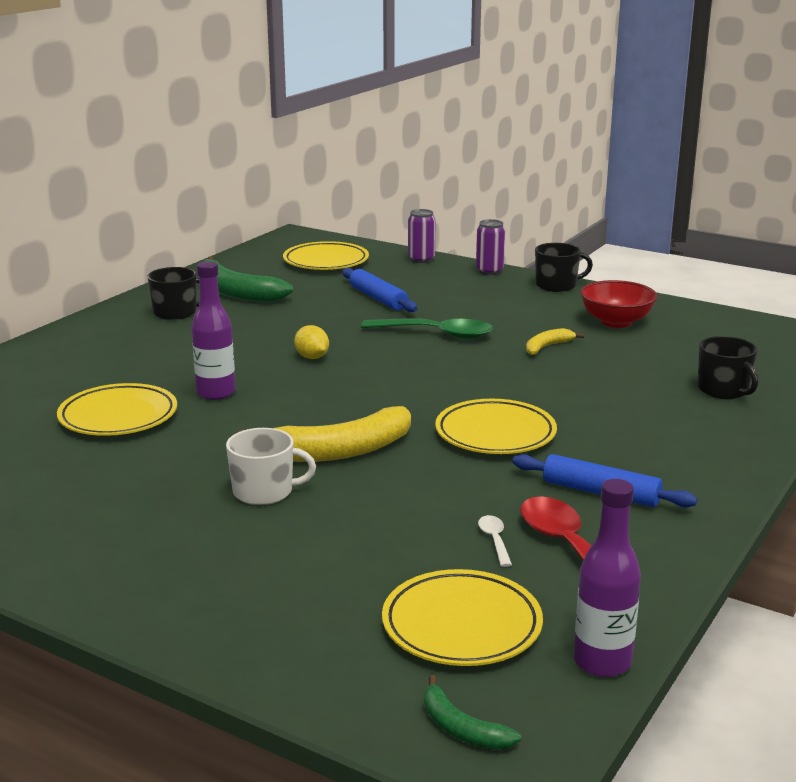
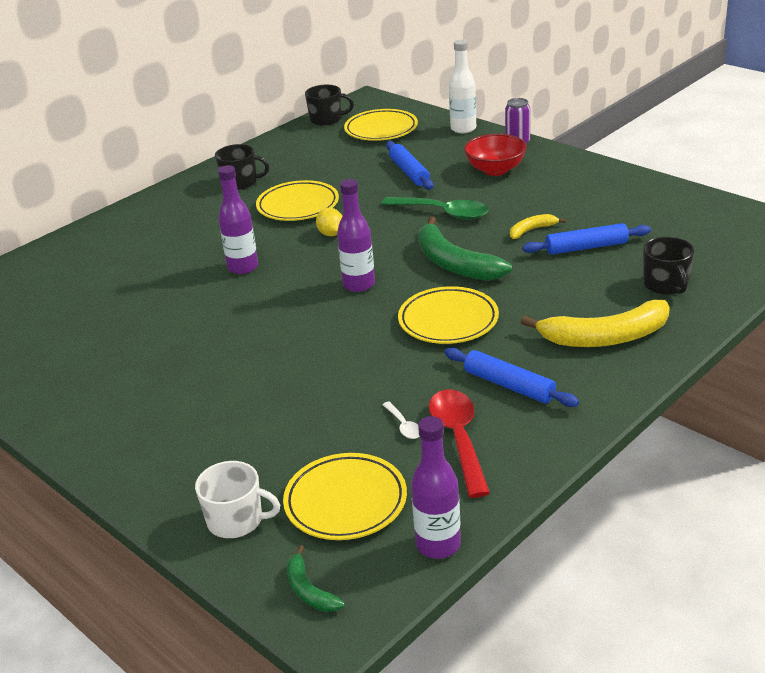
camera: 15 degrees right, 10 degrees up
yellow plate [57,383,177,436] -> yellow plate moved to [256,180,339,221]
green banana [198,257,293,303] -> green banana moved to [418,217,512,281]
white mug [226,428,316,505] -> white mug moved to [195,461,280,538]
yellow banana [238,406,411,462] -> yellow banana moved to [521,300,670,347]
purple can [408,209,436,263] -> white bottle [449,40,476,134]
white spoon [478,515,512,567] -> white spoon turned 150 degrees clockwise [382,402,420,439]
black mug [535,243,593,292] -> black mug moved to [305,85,354,126]
red bowl [580,280,657,328] -> red bowl moved to [464,134,527,176]
none -> purple bottle [337,179,375,292]
none -> blue rolling pin [522,223,651,255]

